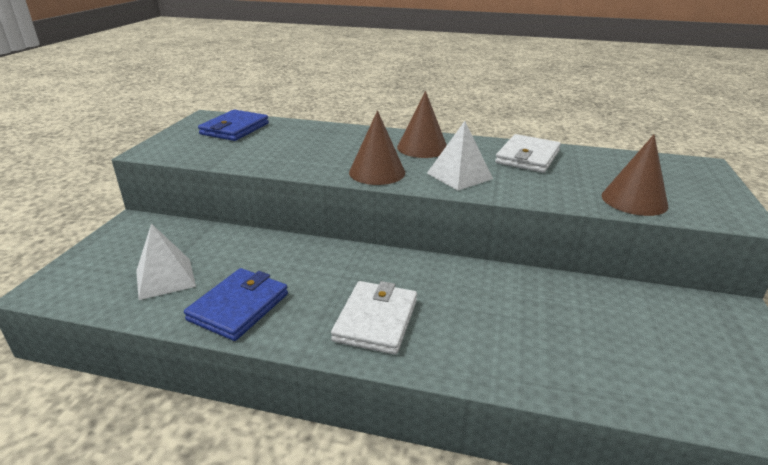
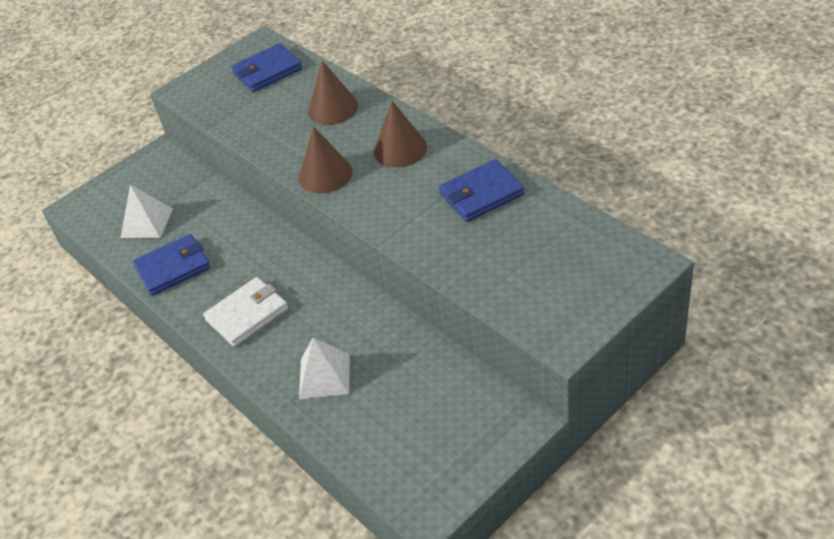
camera: 40 degrees right, 15 degrees up
white pyramid [427,121,493,191] -> white pyramid moved to [299,338,350,399]
white wallet [495,134,561,173] -> blue wallet [439,159,525,222]
brown cone [602,134,668,216] -> brown cone moved to [308,61,358,125]

